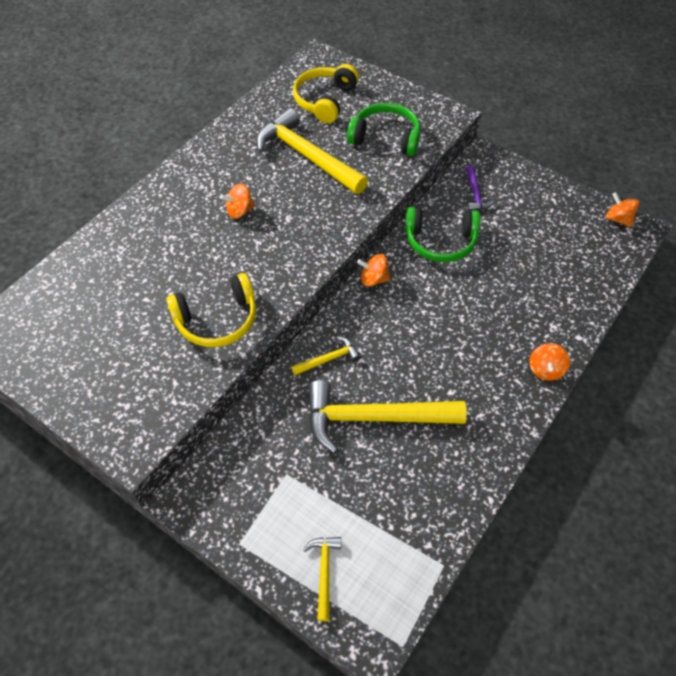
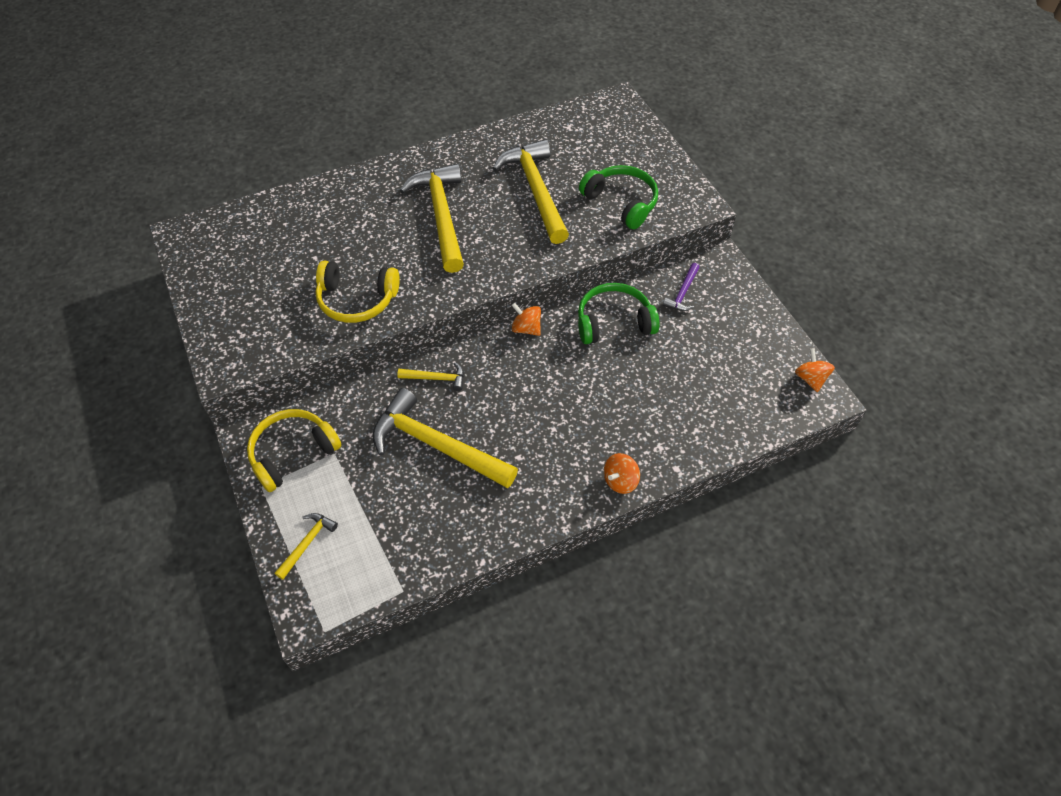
camera: 30 degrees right, 0 degrees up
orange spinning top [220,183,255,219] -> yellow hammer [400,164,464,273]
yellow headphones [293,64,359,123] -> yellow headphones moved to [247,409,342,492]
green headphones [405,207,480,262] -> green headphones turned 135 degrees clockwise [578,283,659,344]

